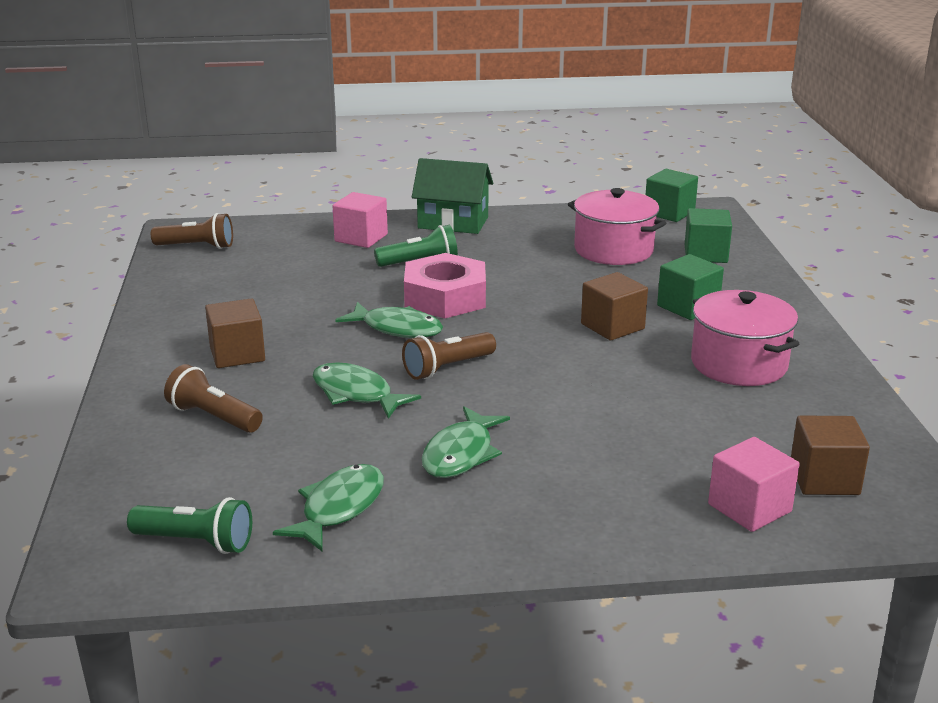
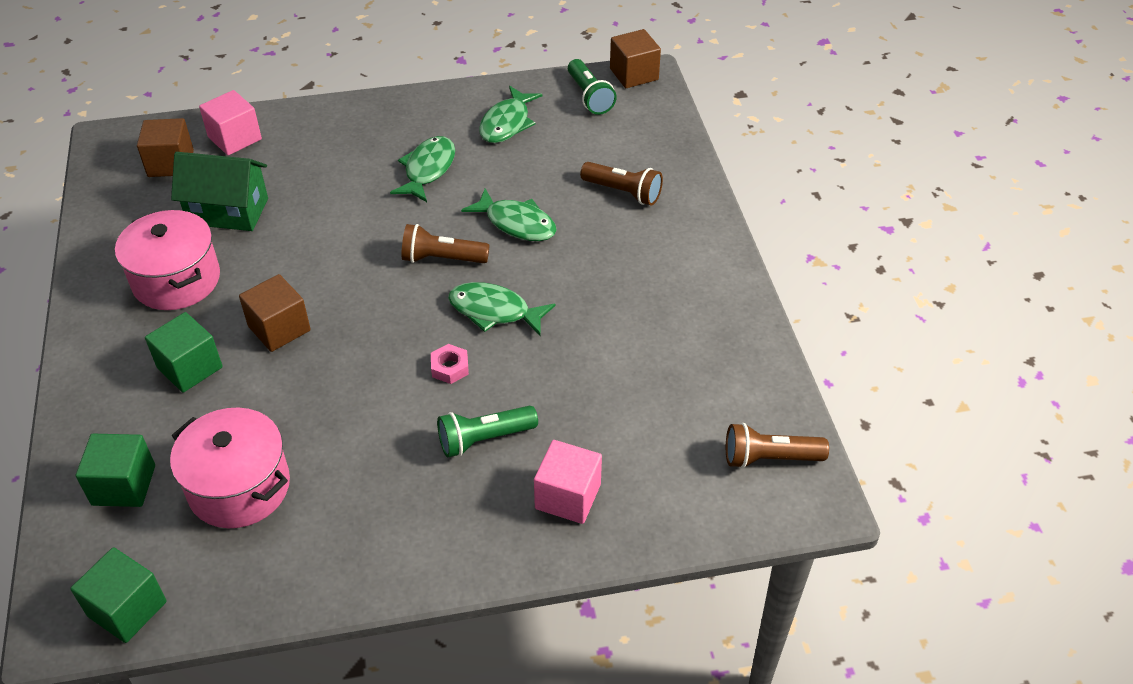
camera: 175 degrees right, 20 degrees up
green flashlight [127,497,252,554] -> green flashlight turned 120 degrees counterclockwise [568,59,617,115]
brown cube [205,298,265,368] -> brown cube moved to [610,29,661,88]
brown flashlight [402,332,496,380] -> brown flashlight turned 135 degrees counterclockwise [401,224,489,263]
pink nut [404,253,486,318] -> pink nut [431,344,469,384], size x0.42
green house [412,158,493,234] -> green house moved to [171,152,268,231]

